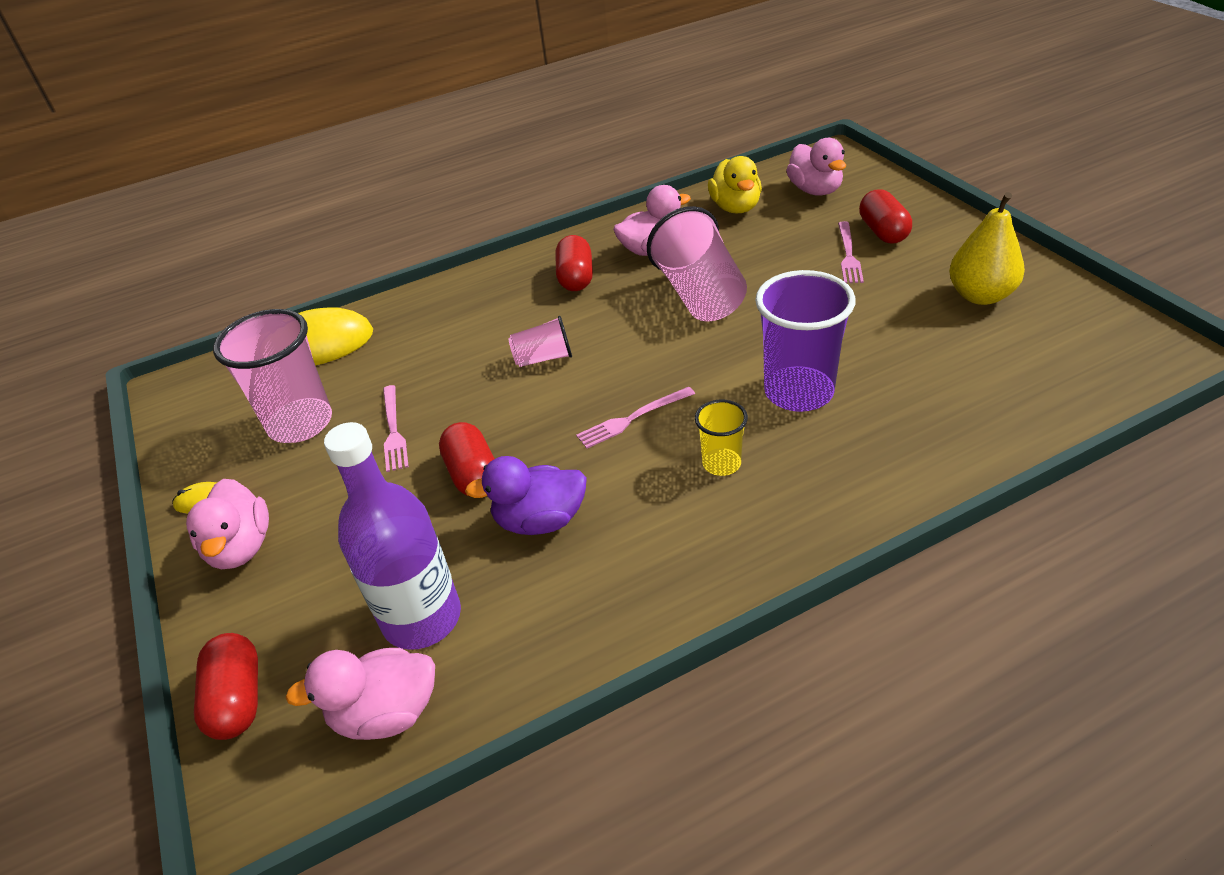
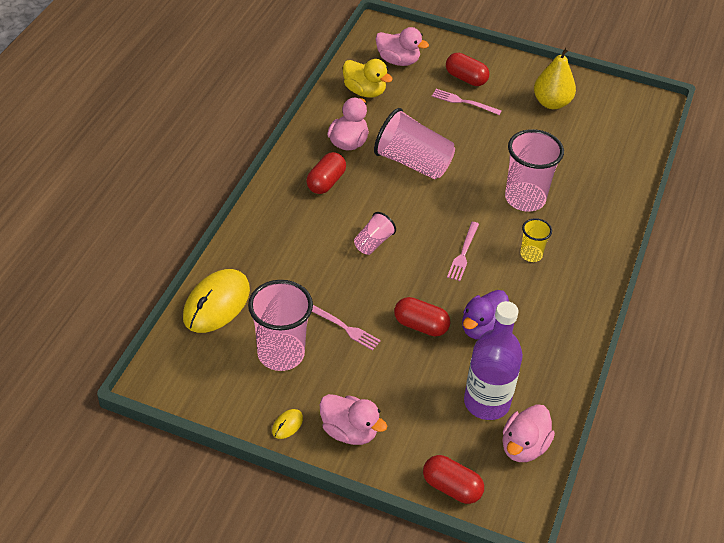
camera: 50 degrees left, 5 degrees up
red capsule [555,235,593,291] -> red capsule turned 75 degrees clockwise [306,152,346,194]
purple cup [755,270,856,412] -> pink cup [505,129,564,212]
pink fork [838,221,864,283] -> pink fork turned 150 degrees clockwise [432,89,502,115]

